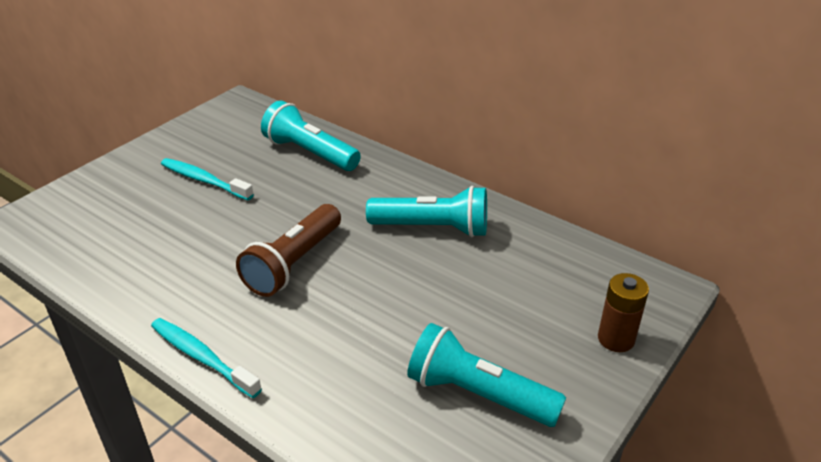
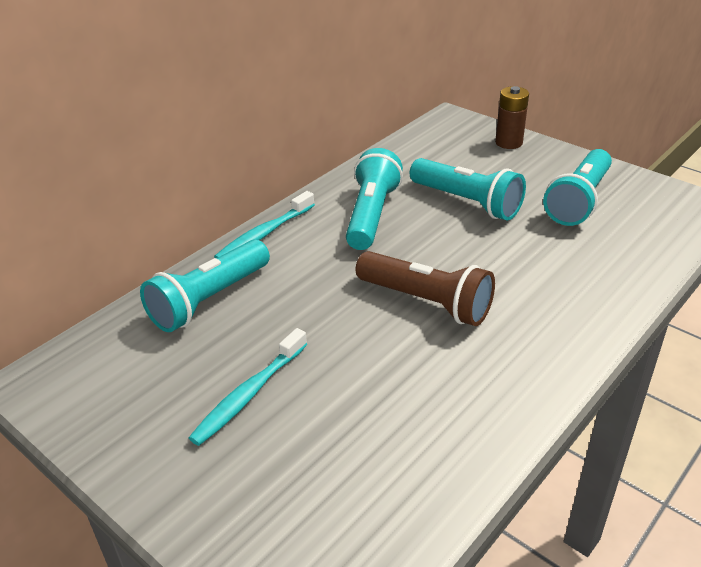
camera: 85 degrees left, 0 degrees up
turquoise toothbrush [151,318,262,398] -> turquoise toothbrush moved to [214,191,315,258]
none -> turquoise flashlight [410,158,526,220]

